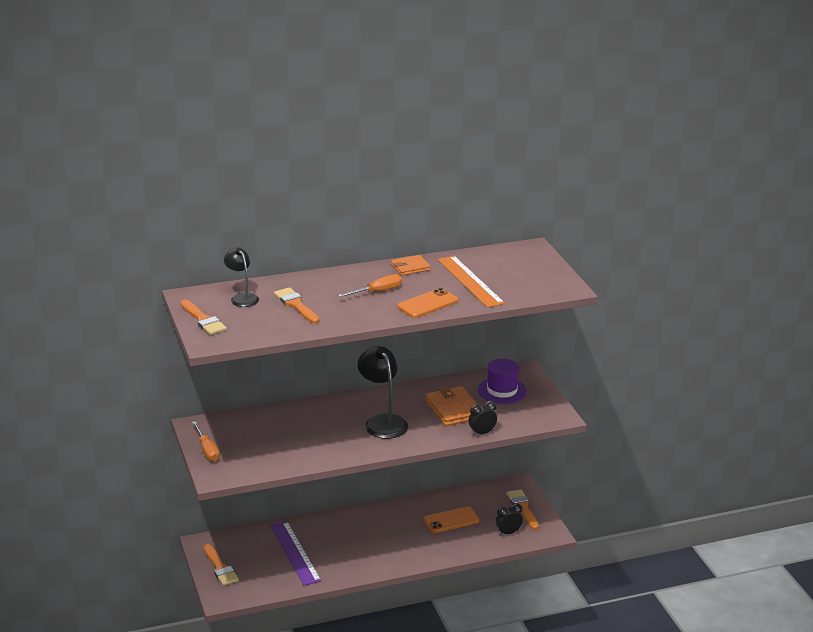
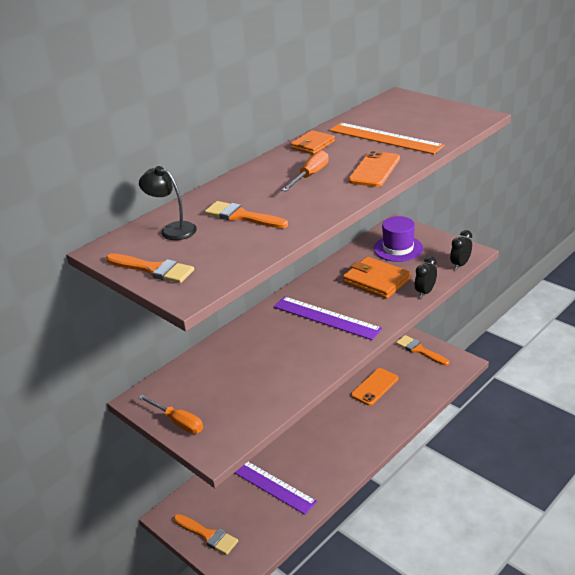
camera: 25 degrees left, 5 degrees up
black lamp [357,346,408,439] -> purple ruler [274,296,382,340]
black clock [496,503,523,536] -> black clock moved to [450,230,472,270]

